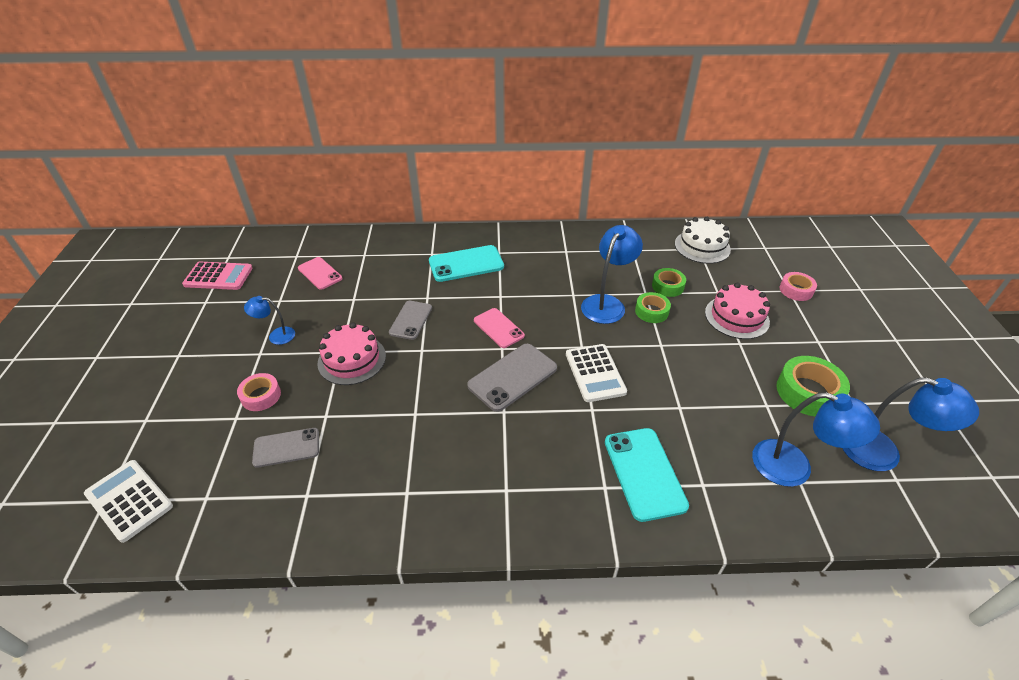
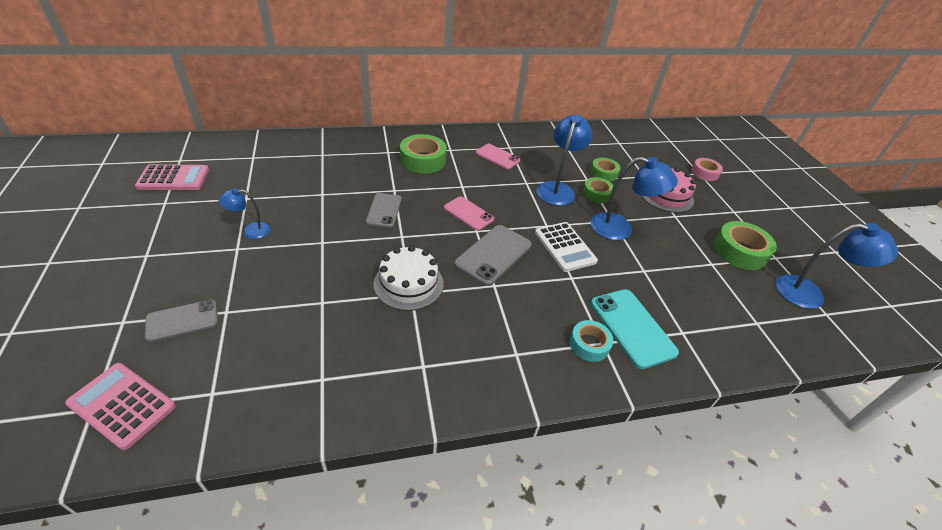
camera: 15 degrees left, 0 degrees up
white calculator [84,460,173,543] -> pink calculator [65,363,176,450]
pink tape [237,373,281,411] -> none
grey phone [252,428,319,468] -> grey phone moved to [145,300,218,342]
pink phone [298,257,342,290] -> pink phone moved to [476,144,520,169]
pink cake [317,322,386,385] -> none
turquoise phone [429,245,504,282] -> green tape [400,134,447,174]
white cake [675,217,731,264] -> white cake moved to [374,245,444,311]
blue lamp [752,392,880,487] -> blue lamp moved to [591,157,678,240]
none -> turquoise tape [570,320,613,362]

